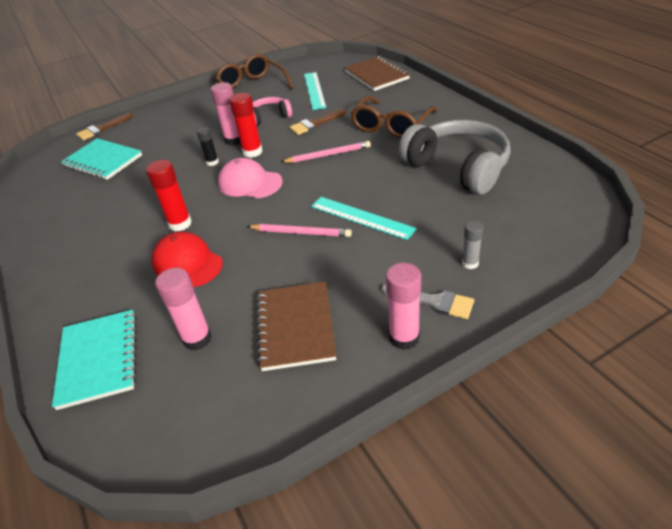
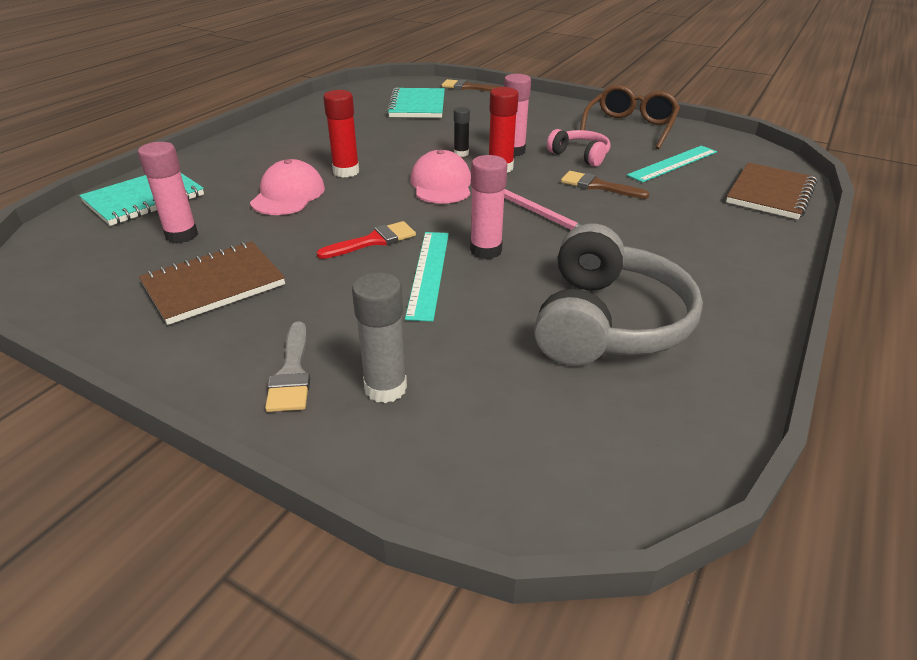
camera: 55 degrees right, 5 degrees down
red cap [152,231,223,287] -> pink cap [250,159,325,215]
pink pencil [247,224,352,237] -> red brush [316,221,416,259]
brown glasses [351,96,437,138] -> none
pink glue stick [386,263,421,350] -> pink glue stick moved to [470,155,507,259]
grey glue stick [462,221,483,269] -> grey glue stick [352,272,407,403], size x1.64

